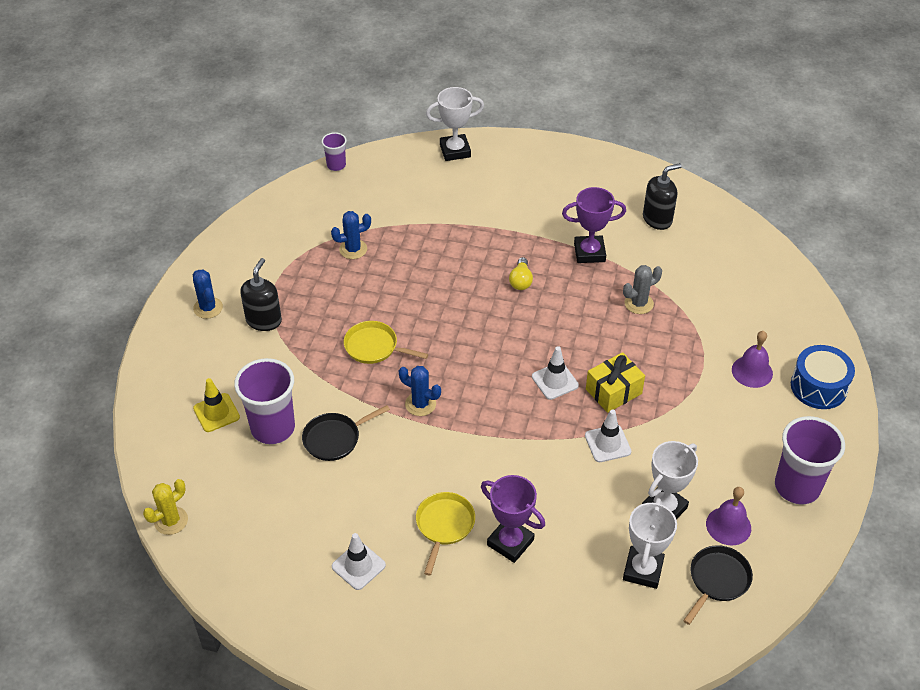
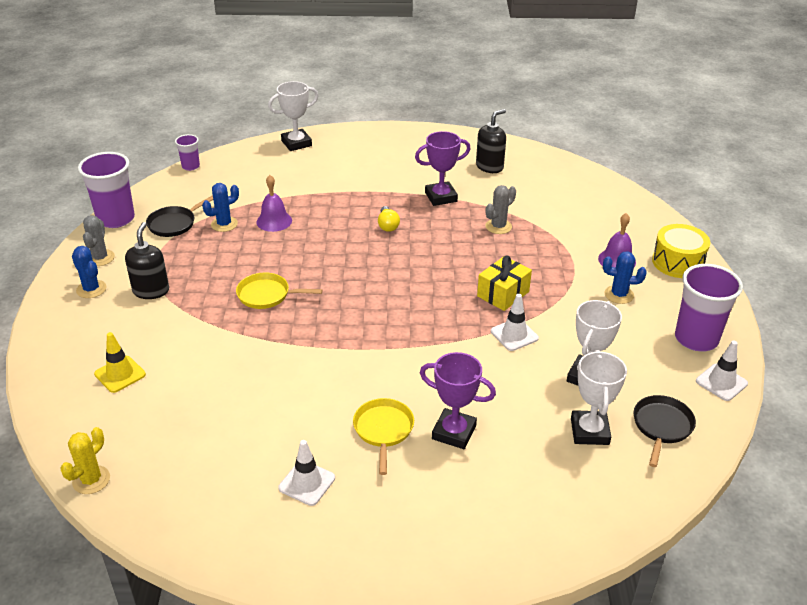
camera: 15 degrees left, 10 degrees down
purple cup [234,358,295,444] -> purple cup moved to [78,152,135,228]
black pan [302,405,390,461] -> black pan moved to [146,195,213,237]
blue cactus [399,366,441,416] -> blue cactus moved to [603,251,647,304]
white traffic cone [532,346,579,400] -> white traffic cone moved to [696,341,748,401]
purple bell [706,487,751,546] -> purple bell moved to [256,175,292,232]
blue drum [791,345,855,409] -> yellow drum [652,224,710,278]
none -> grey cactus [83,215,115,266]

